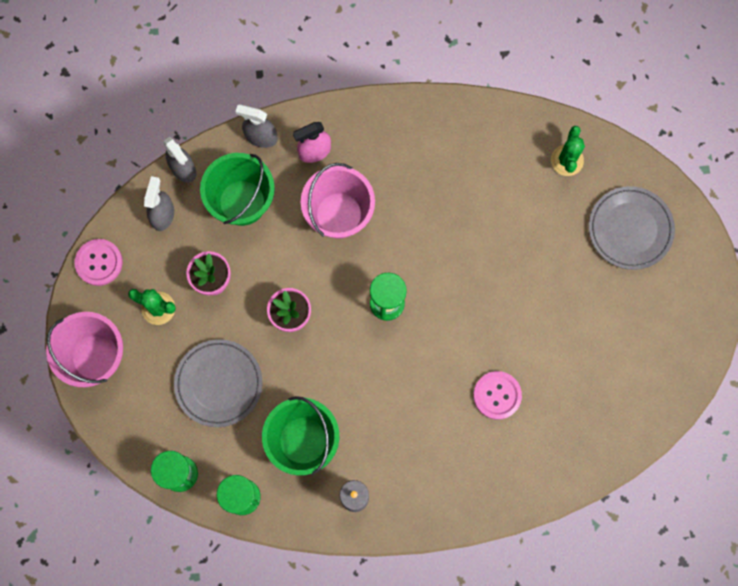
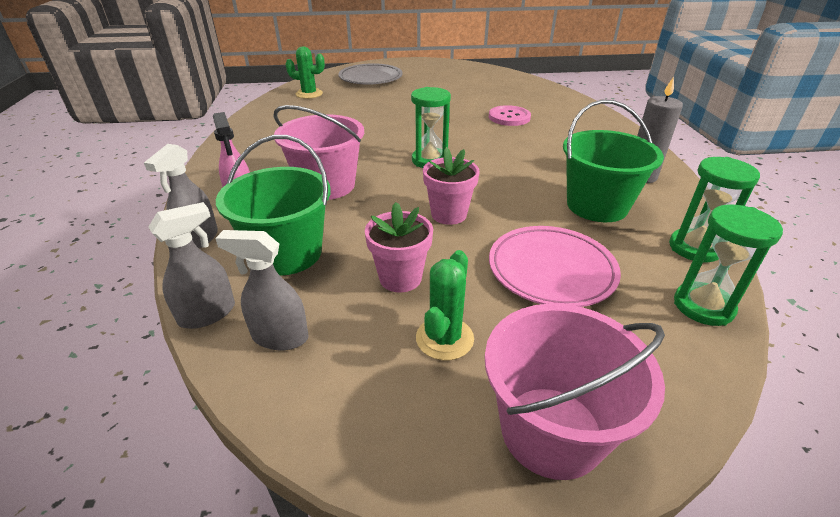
camera: 90 degrees left, 40 degrees down
pink button [75,239,123,286] -> none
grey plate [174,339,262,427] -> pink plate [489,226,621,307]

